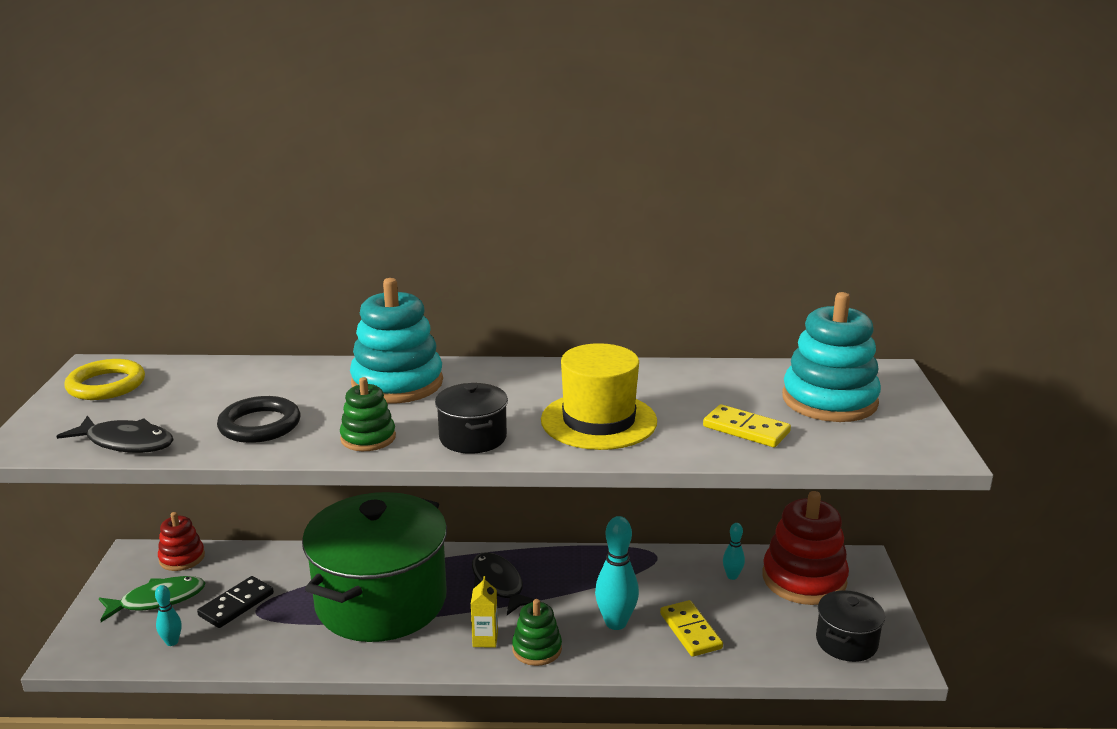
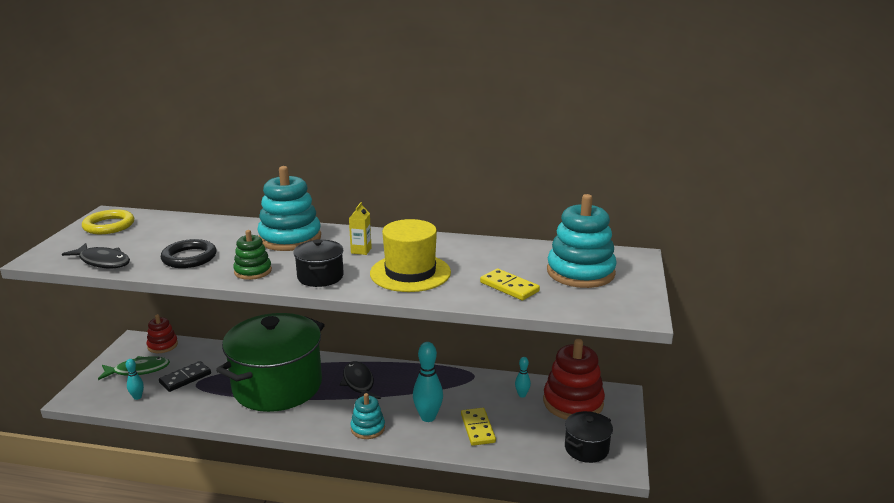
camera: 10 degrees right, 0 degrees up
yellow carton [471,576,498,648] -> yellow carton moved to [349,202,372,255]
green stacking toy [512,599,562,666] -> turquoise stacking toy [350,393,385,439]

